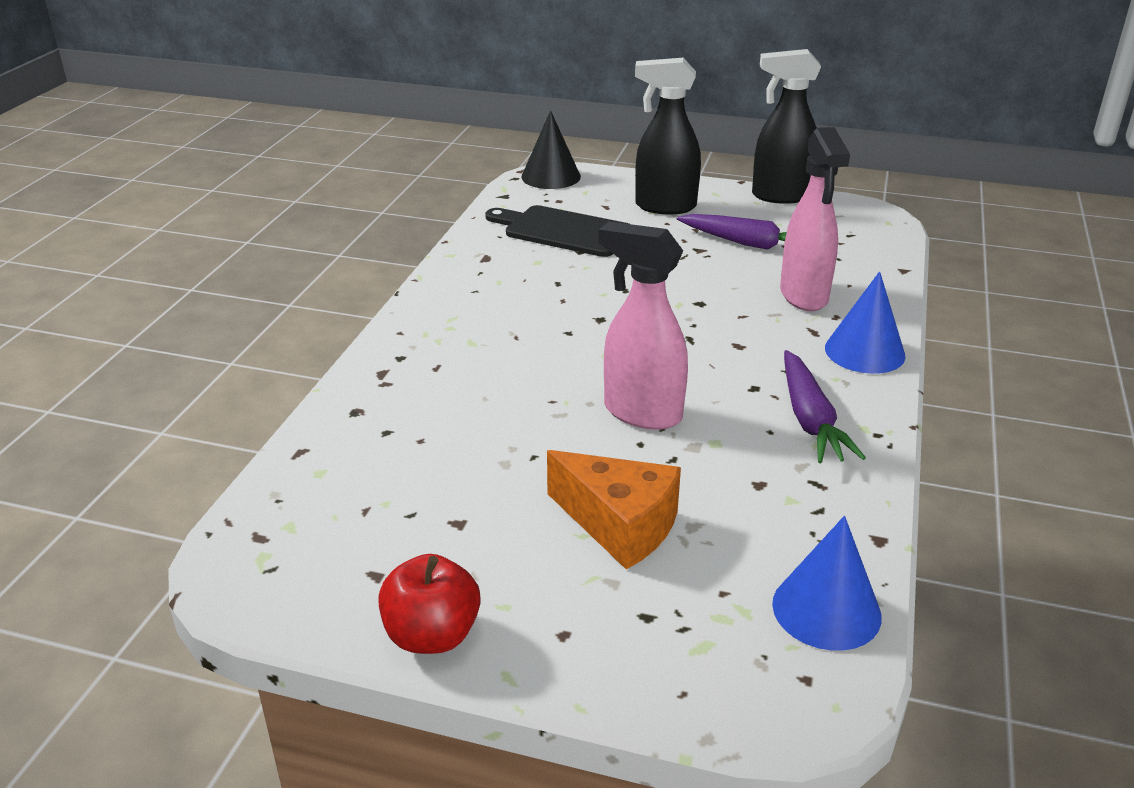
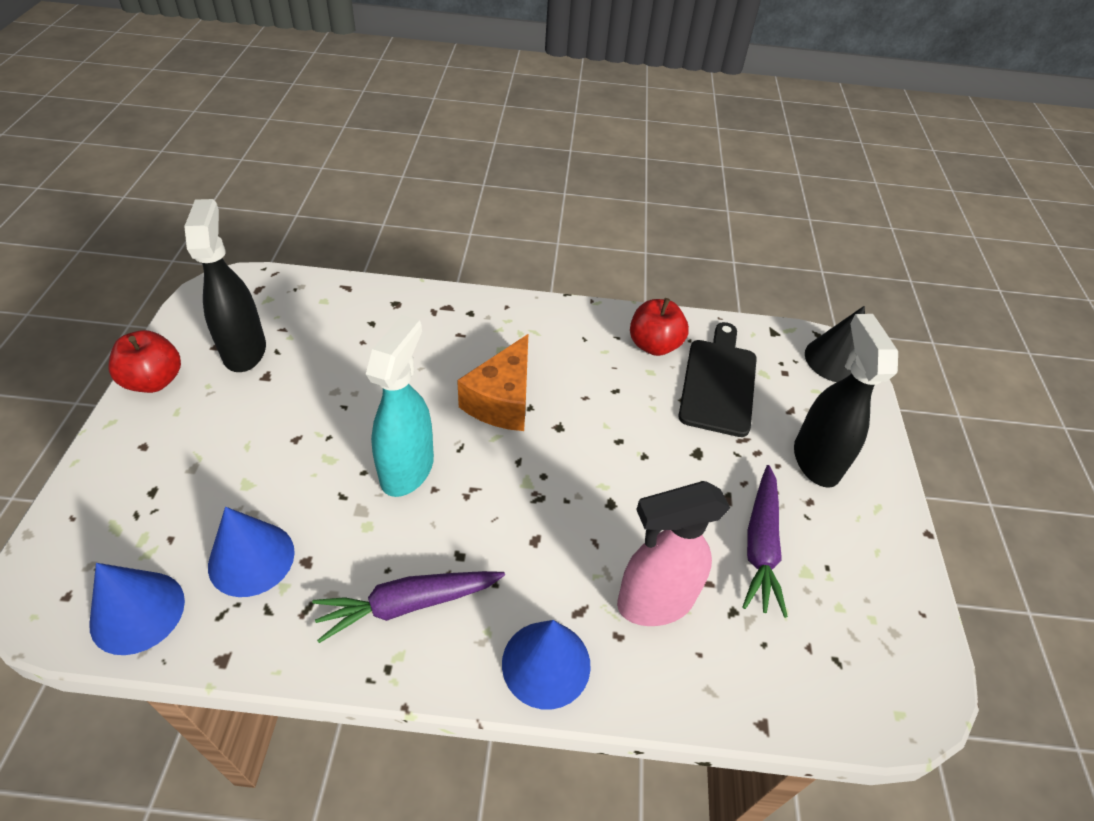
camera: 75 degrees right, 15 degrees up
orange cheese [547,450,681,569] -> orange cheese moved to [457,334,528,431]
pink spray bottle [598,222,688,430] -> turquoise spray bottle [366,315,434,497]
black spray bottle [752,49,821,204] -> black spray bottle moved to [184,199,266,372]
none -> blue cone [208,507,295,597]
none -> red apple [630,298,689,356]

